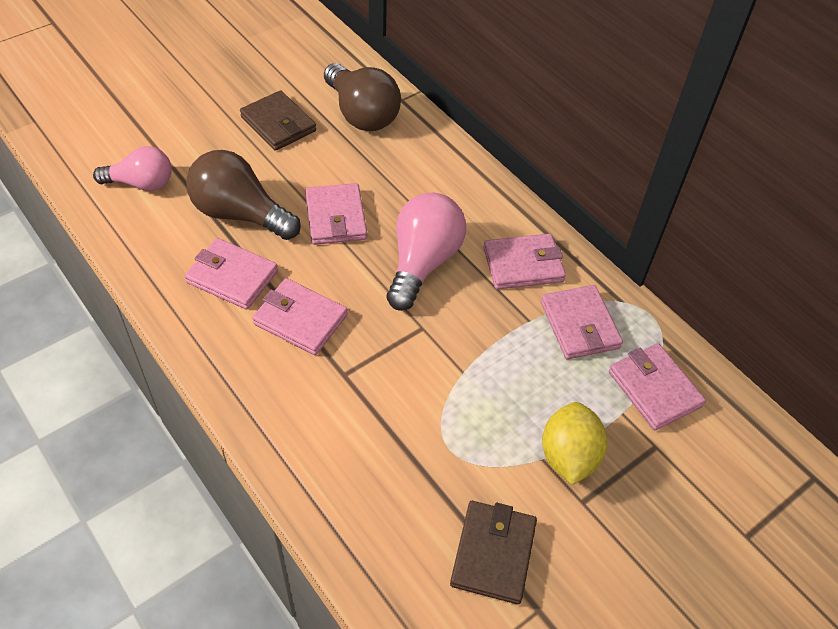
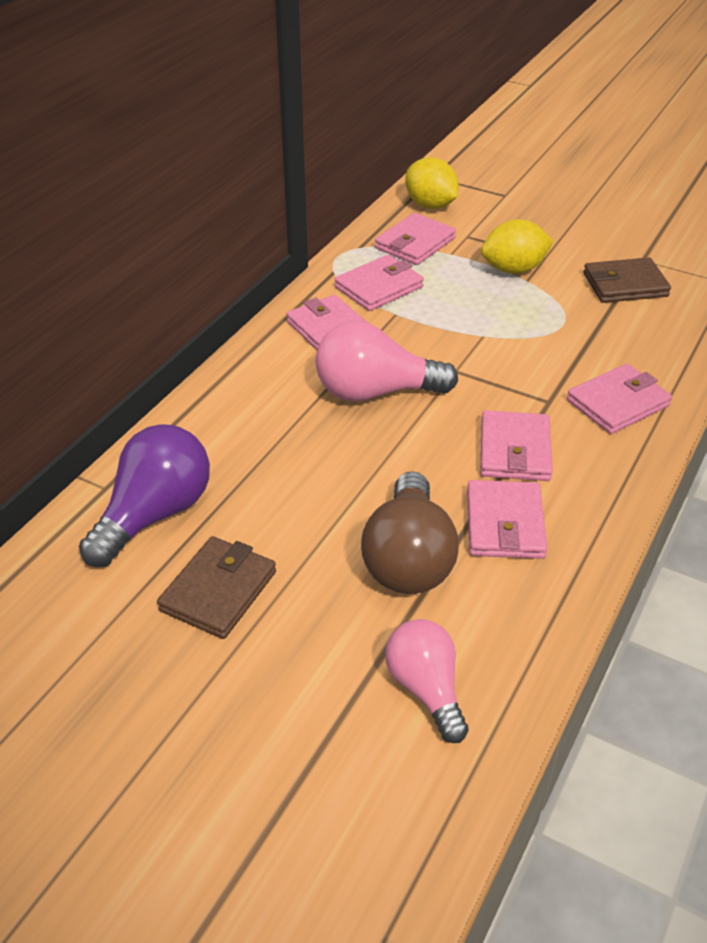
camera: 110 degrees left, 10 degrees down
pink wallet [305,183,367,245] -> pink wallet moved to [567,364,672,434]
brown light bulb [324,63,401,131] -> purple light bulb [79,424,210,567]
none -> yellow lemon [405,157,459,209]

